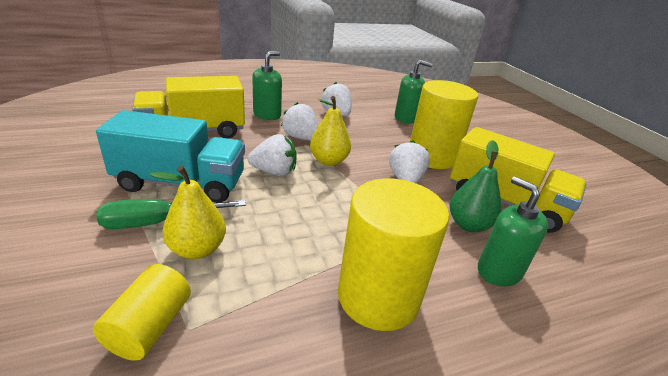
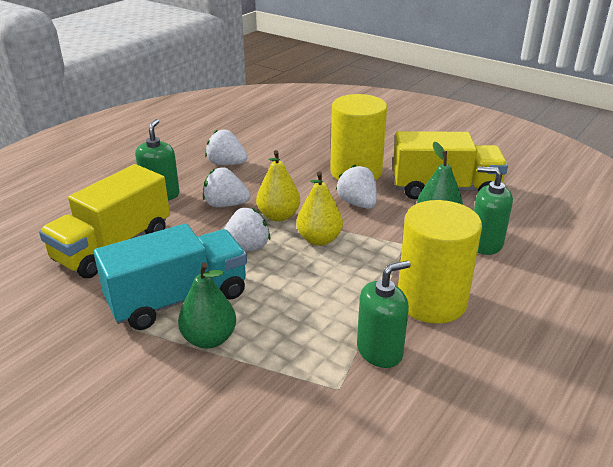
camera: 30 degrees left, 0 degrees up
yellow cylinder [93,264,191,361] -> none
green screwdriver [96,199,246,229] -> green pear [178,262,236,349]
yellow pear [150,166,226,259] -> yellow pear moved to [296,171,343,246]
green soap dispenser [395,60,433,124] -> green soap dispenser moved to [357,261,411,368]

